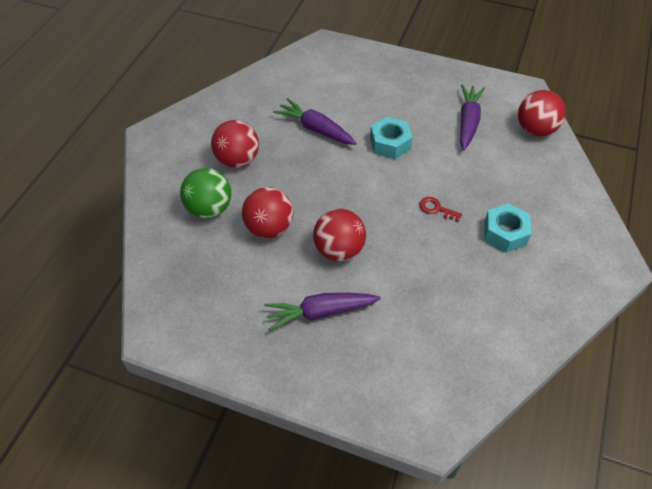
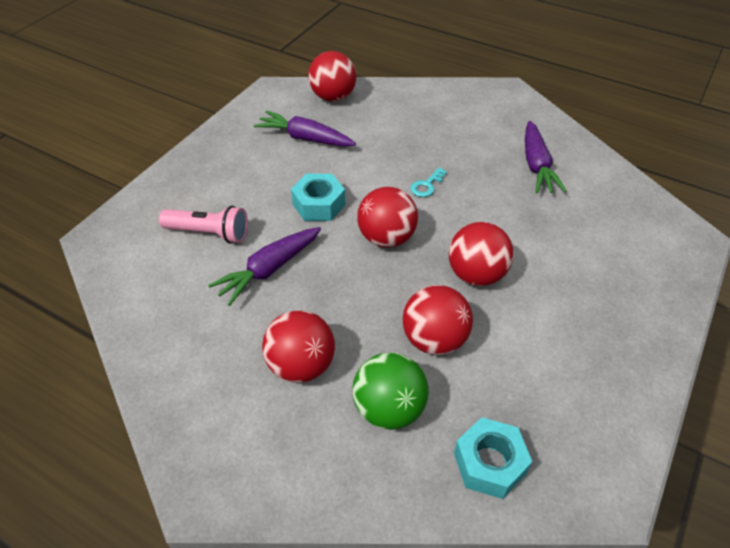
camera: 80 degrees left, 5 degrees down
purple carrot [264,293,381,331] -> purple carrot moved to [525,121,567,193]
red key [419,197,462,221] -> turquoise key [410,168,447,197]
turquoise nut [484,203,531,253] -> turquoise nut moved to [454,417,532,499]
none -> pink flashlight [159,206,248,244]
none -> red ball [357,187,418,248]

